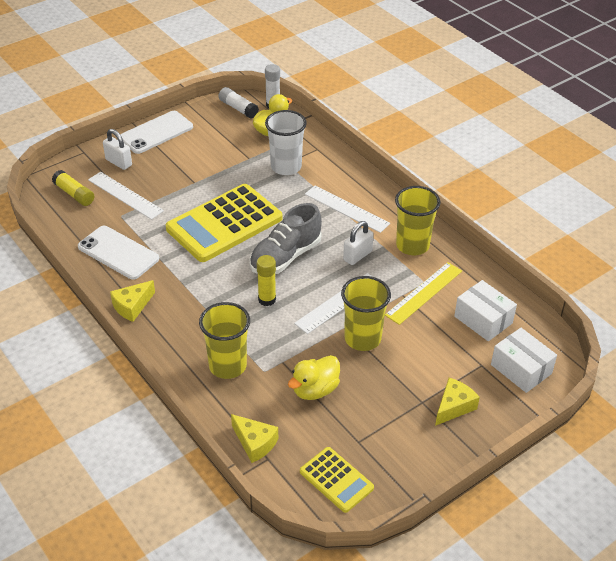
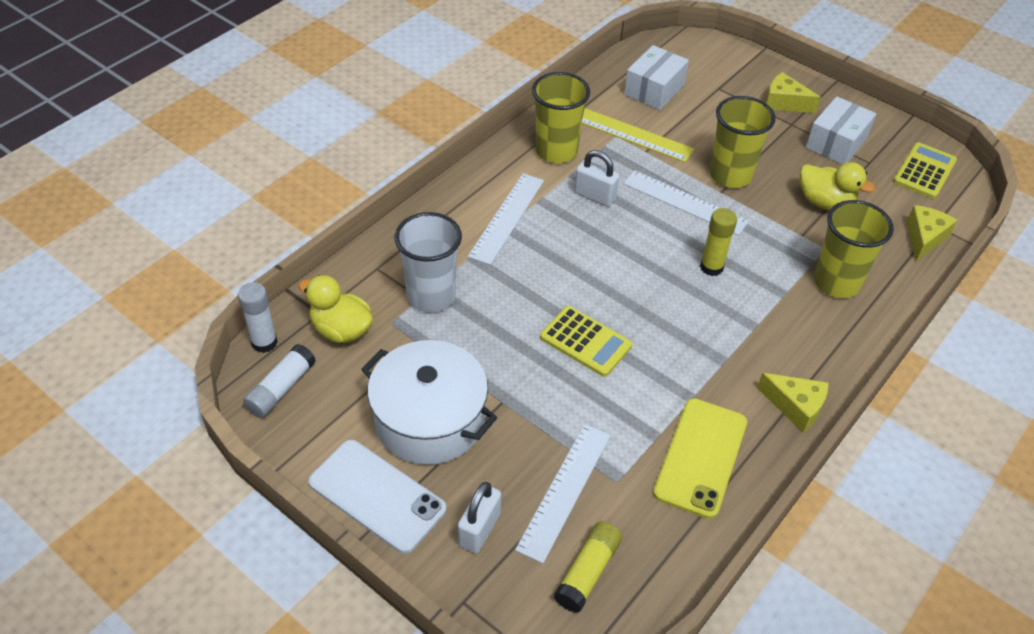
camera: 105 degrees left, 5 degrees up
white phone [78,226,159,280] -> yellow phone [653,398,747,519]
yellow calculator [166,184,282,262] -> yellow calculator [540,306,632,377], size x0.52
grey shoe [250,203,322,274] -> none
white box [491,328,557,393] -> white box moved to [806,96,876,164]
none -> white pot [361,340,497,465]

